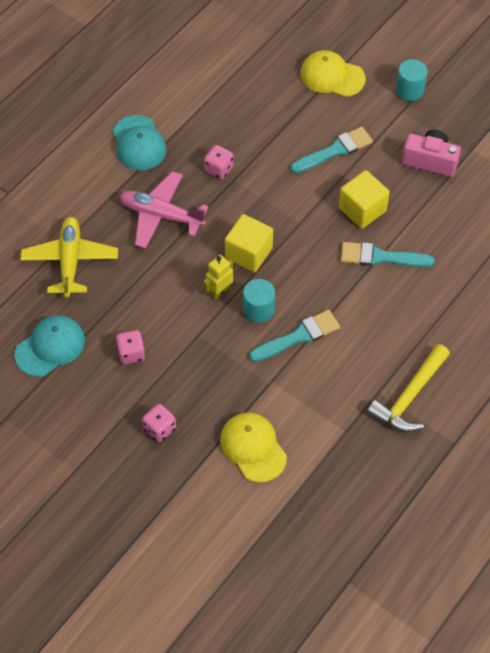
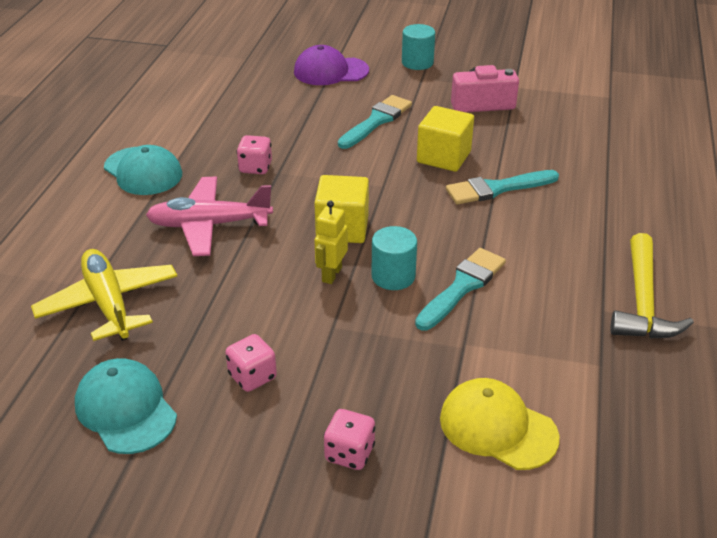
camera: 25 degrees left, 20 degrees down
turquoise cap [15,315,85,377] -> turquoise cap turned 60 degrees counterclockwise [75,358,177,454]
yellow cap [300,50,366,97] -> purple cap [294,45,369,85]

